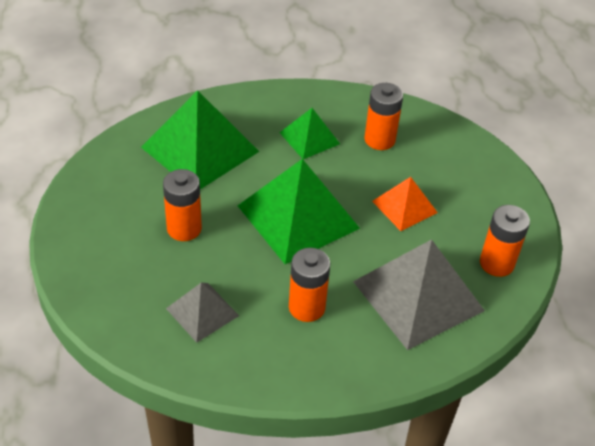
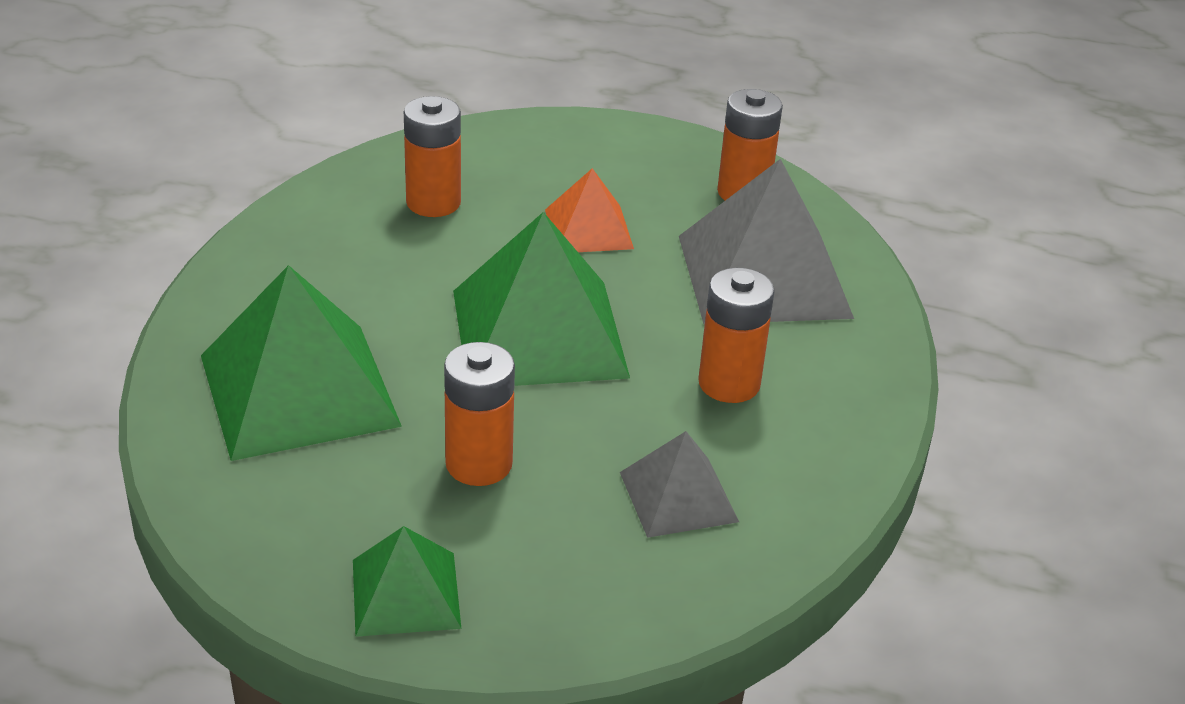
camera: 65 degrees left, 10 degrees down
green pyramid [279,108,340,159] -> green pyramid moved to [353,526,461,637]

